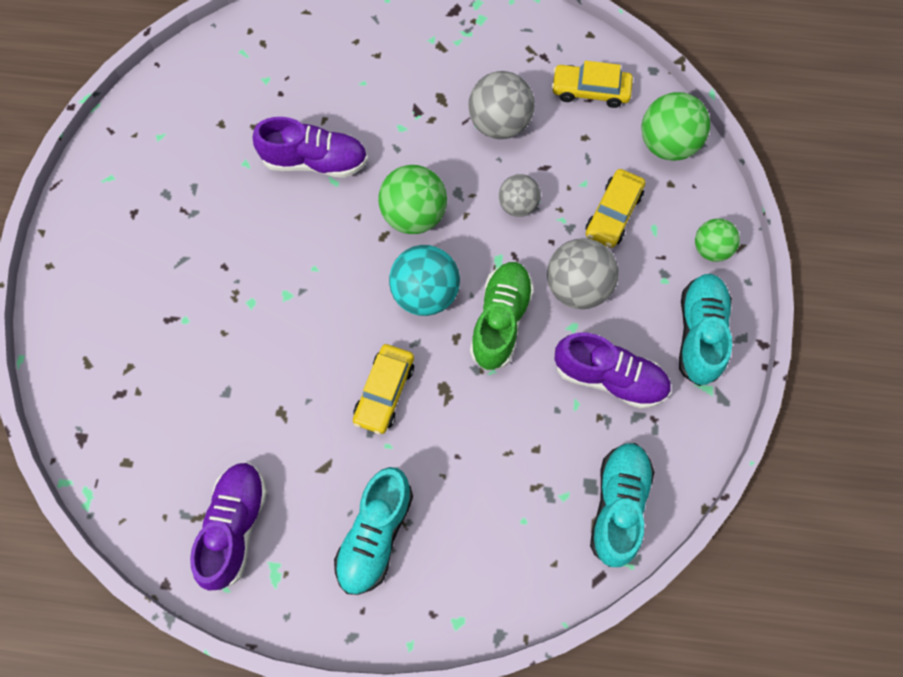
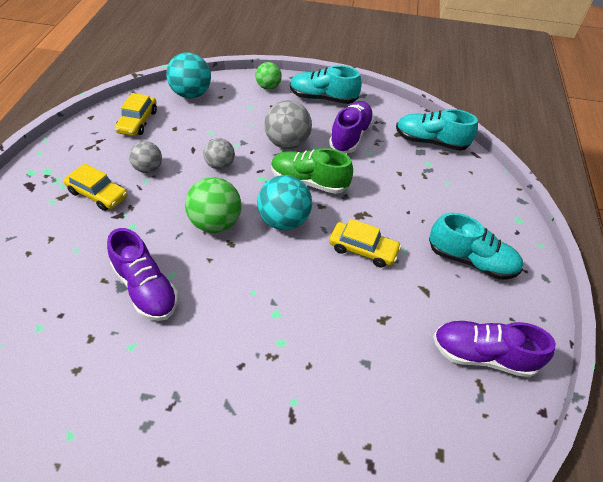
camera: 90 degrees left, 20 degrees down
purple shoe [253,117,368,178] -> purple shoe turned 135 degrees clockwise [107,228,179,321]
grey ball [468,71,535,139] -> grey ball [129,141,162,173], size x0.63
yellow car [585,169,646,248] -> yellow car moved to [63,163,128,211]
green ball [641,92,710,161] -> turquoise ball [166,52,211,98]

